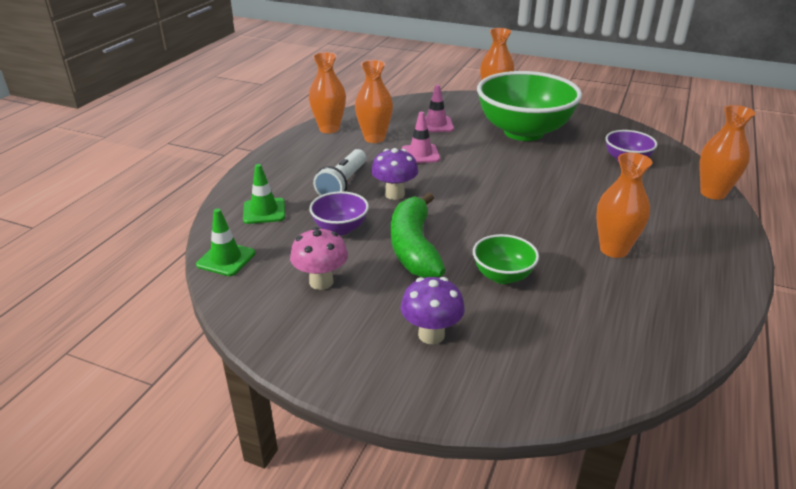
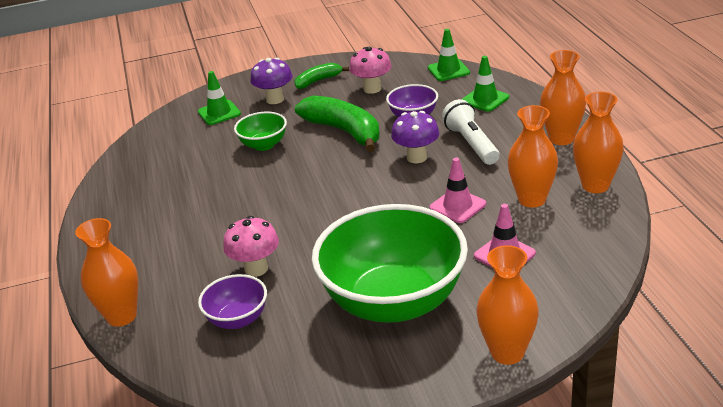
camera: 145 degrees right, 0 degrees up
orange vase [596,153,652,258] -> orange vase moved to [540,50,586,145]
none -> green traffic cone [198,71,241,125]
none -> pink mushroom [223,216,279,277]
none -> green banana [294,63,349,89]

